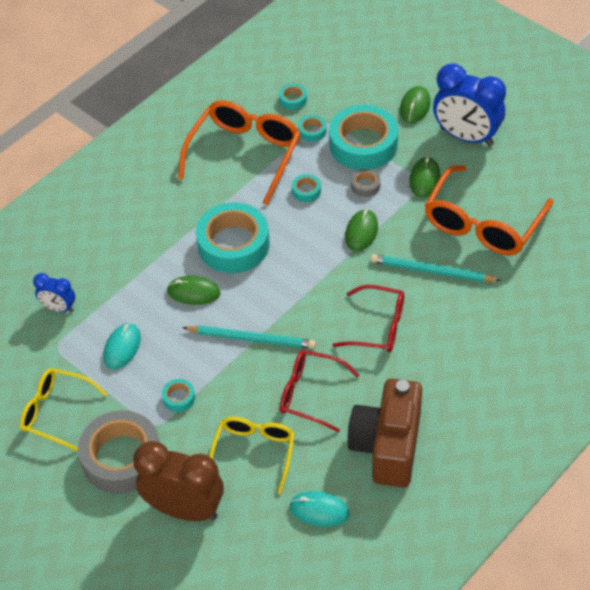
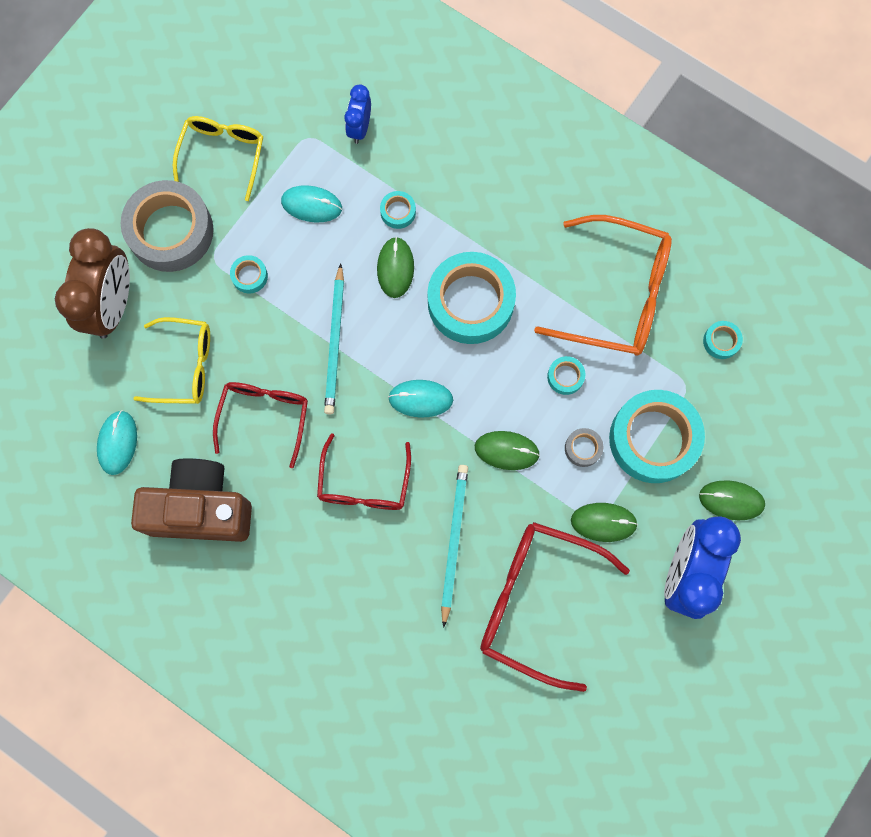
camera: 80 degrees right, 25 degrees up
turquoise tape [298,115,326,142] -> turquoise tape moved to [380,191,416,229]
orange glasses [425,165,553,255] -> red glasses [480,522,630,692]
none -> turquoise mouse [388,380,453,418]

